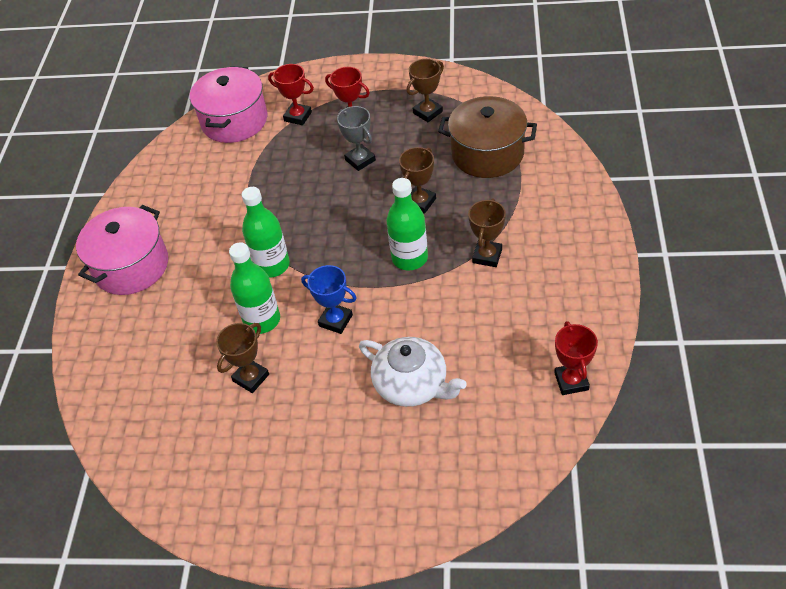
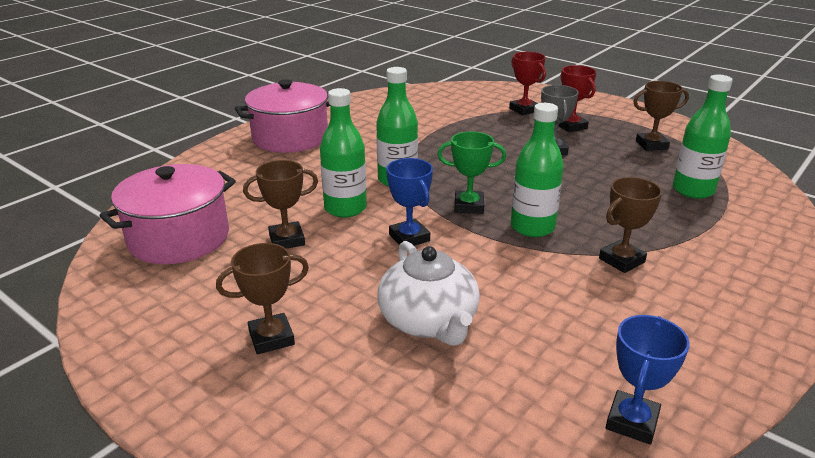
camera: 30 degrees right, 20 degrees down
pink pot [190,66,268,143] -> pink pot moved to [99,164,236,264]
brown trophy [399,147,436,214] -> brown trophy moved to [216,243,309,354]
brown pot [438,96,537,178] -> green bottle [673,74,733,199]
red trophy [554,321,598,395] -> blue trophy [606,315,690,444]
none -> green trophy [437,131,506,214]

